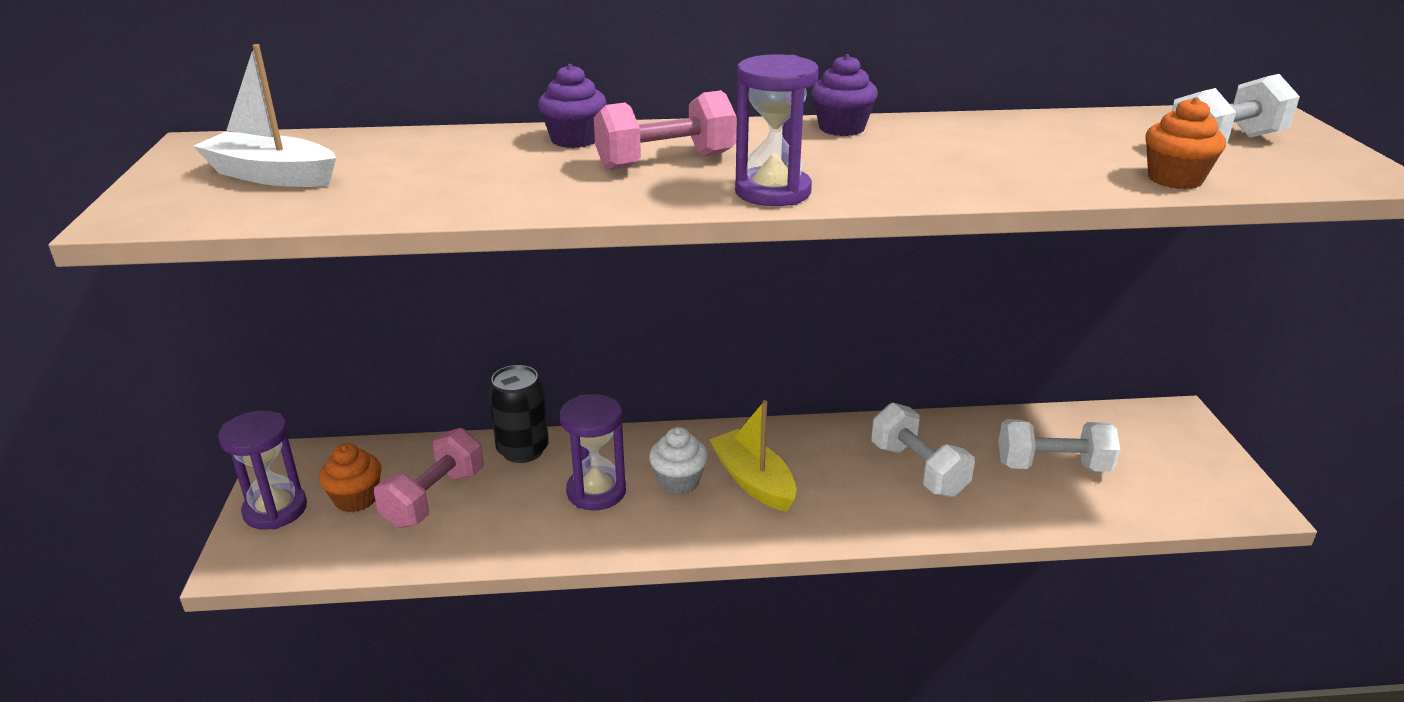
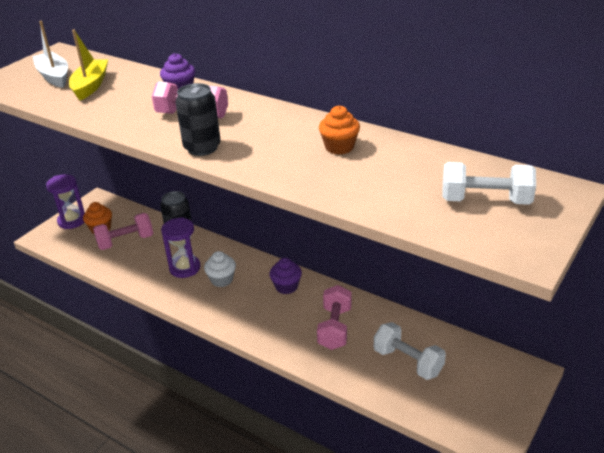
camera: 40 degrees right, 5 degrees up
yellow boat [709,400,796,512] -> yellow boat moved to [69,29,108,100]
purple hourglass [735,54,819,206] -> black can [176,83,221,156]
purple cupcake [811,54,878,136] -> purple cupcake moved to [269,258,302,294]
white dumbbell [871,403,975,497] -> pink dumbbell [317,285,352,350]
orange cupcake [1145,97,1226,189] -> orange cupcake moved to [319,105,360,155]

